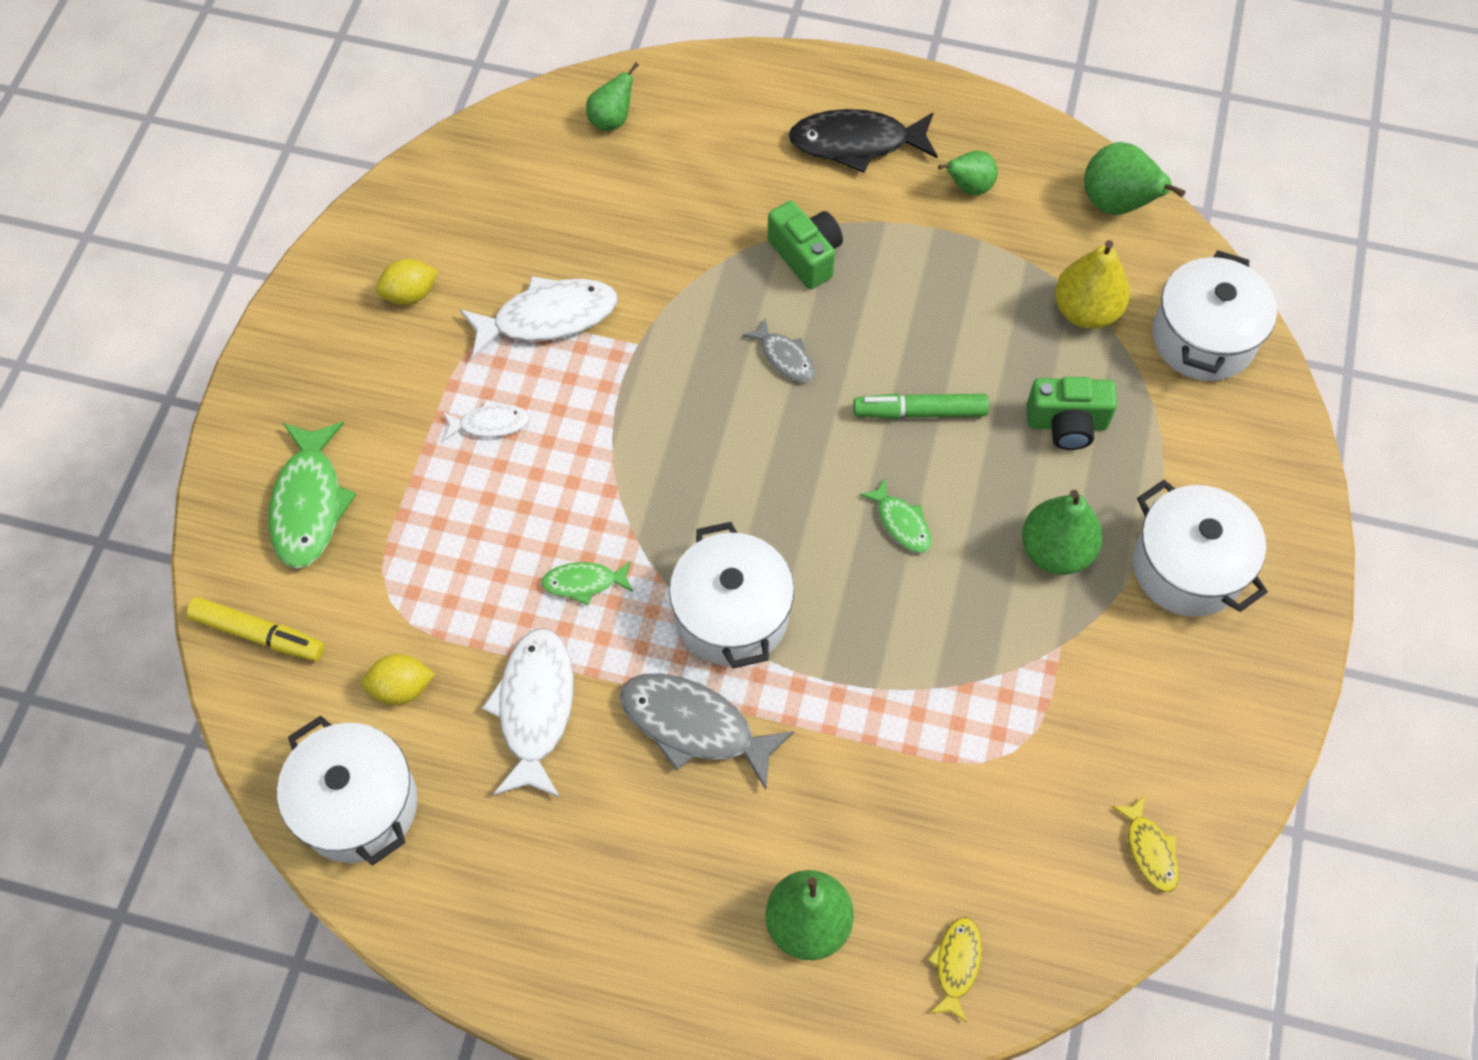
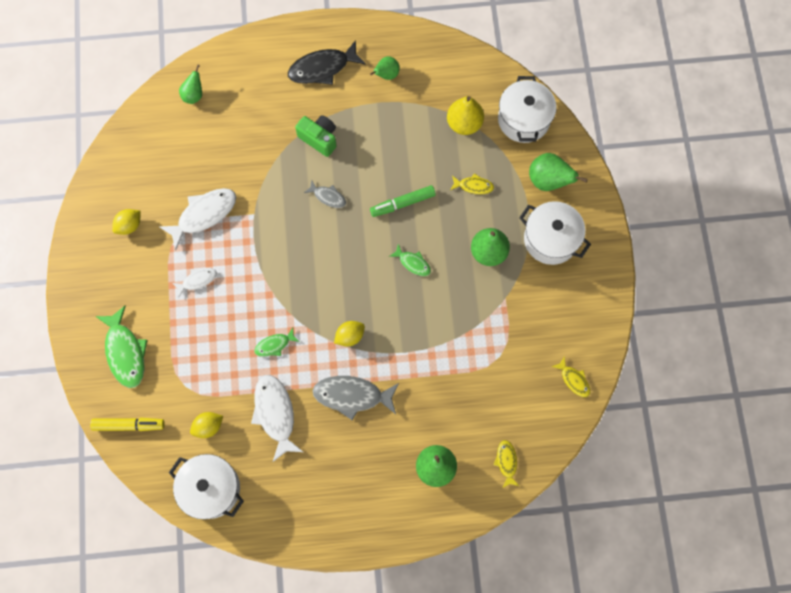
camera: 20 degrees left, 10 degrees up
white pot [669,522,794,668] -> yellow lemon [334,321,365,346]
green camera [1027,377,1117,450] -> yellow fish [451,173,494,194]
green pear [1084,142,1185,215] -> green pear moved to [529,153,588,191]

